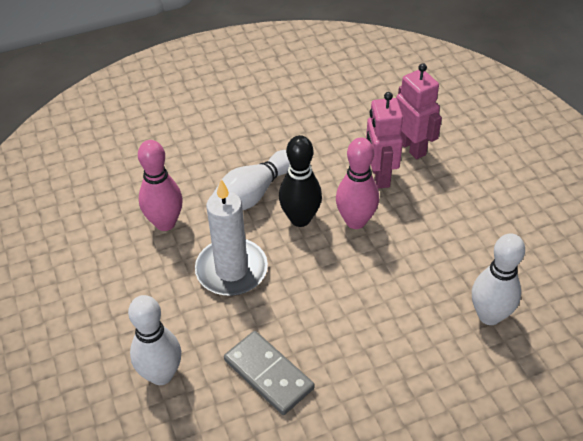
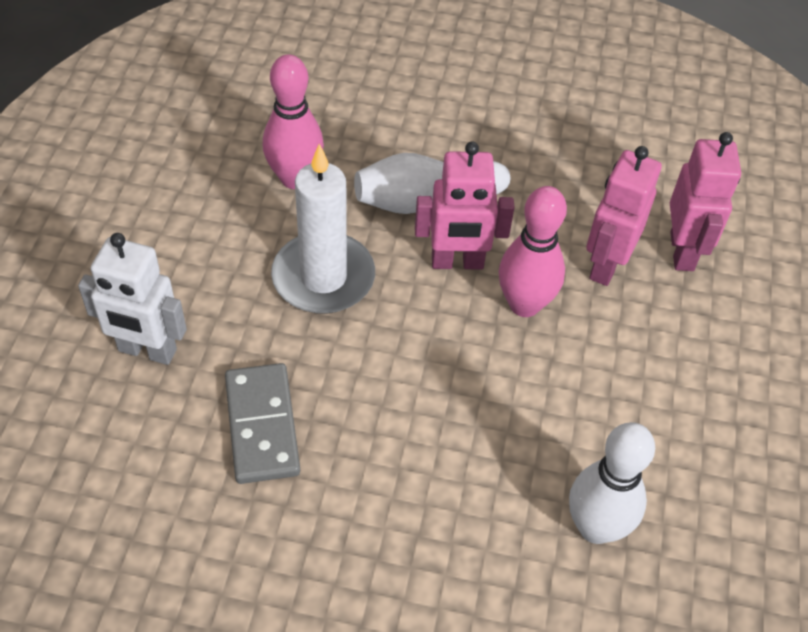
camera: 30 degrees right, 5 degrees up
white bowling pin [128,295,181,385] -> white robot [78,233,187,365]
black bowling pin [279,135,322,227] -> pink robot [415,142,515,269]

